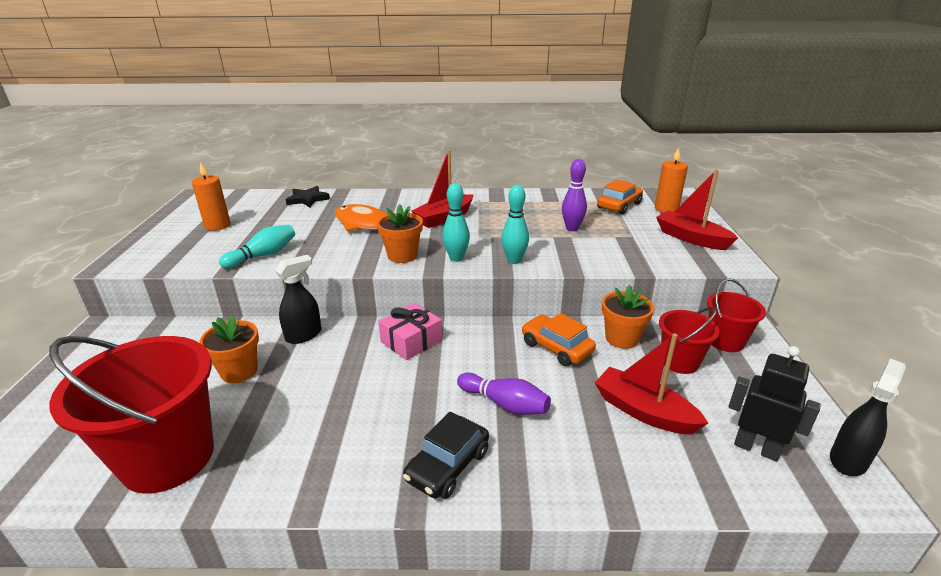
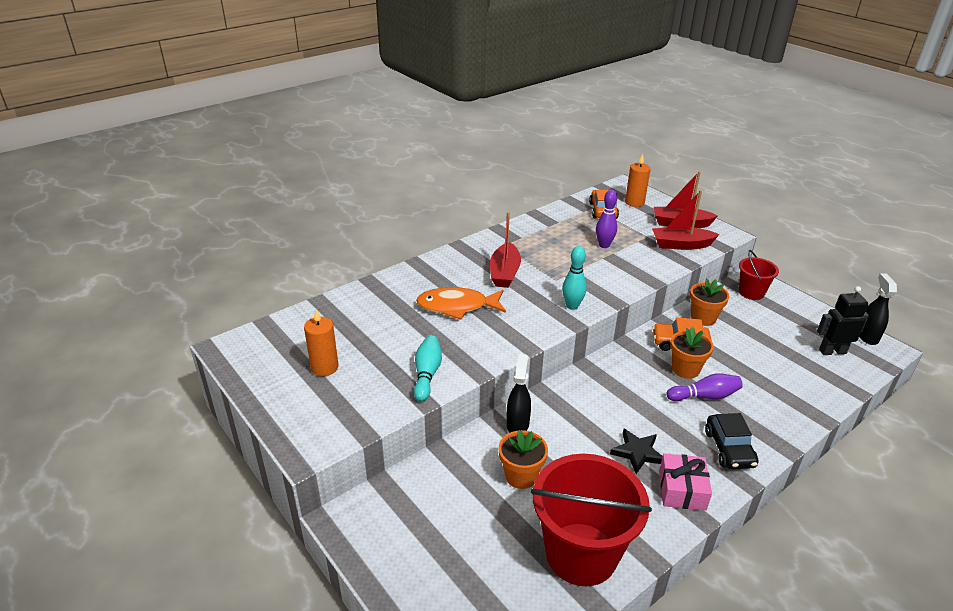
camera: 40 degrees left, 5 degrees up
black star [286,186,330,208] -> black star moved to [610,429,663,474]
orange flower pot [377,204,423,263] -> orange flower pot moved to [670,327,714,379]
pink gift [378,303,442,360] -> pink gift moved to [659,453,712,511]
turquoise bowling pin [501,185,529,264] -> none
red boat [595,333,708,435] -> red boat moved to [652,190,720,250]
red bucket [659,307,720,374] -> none

